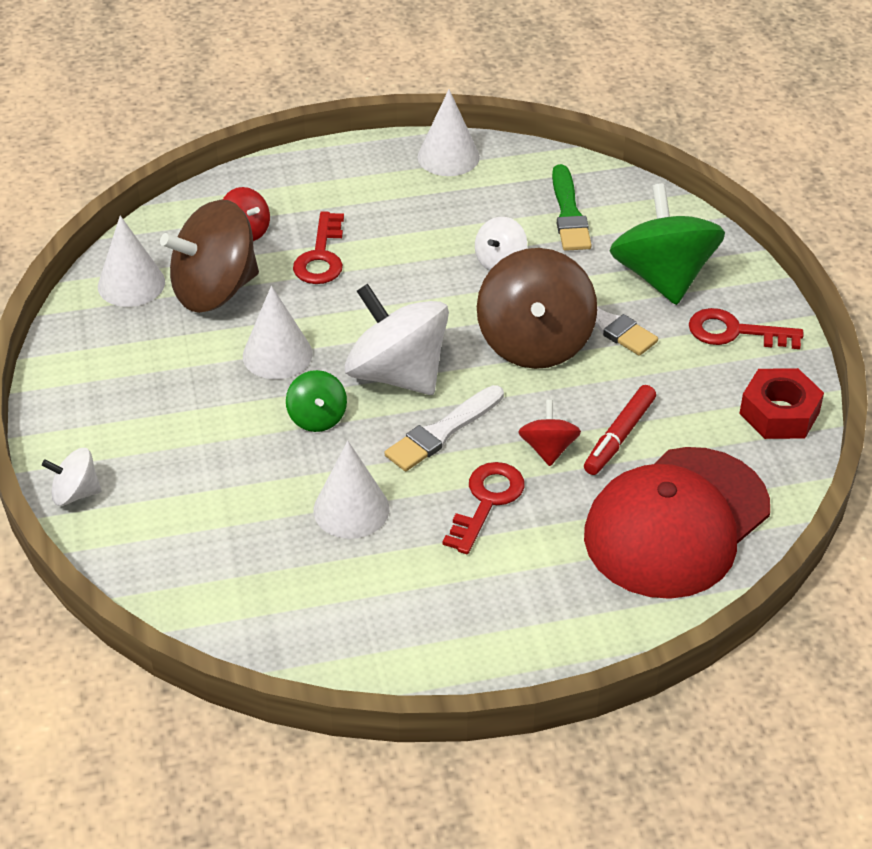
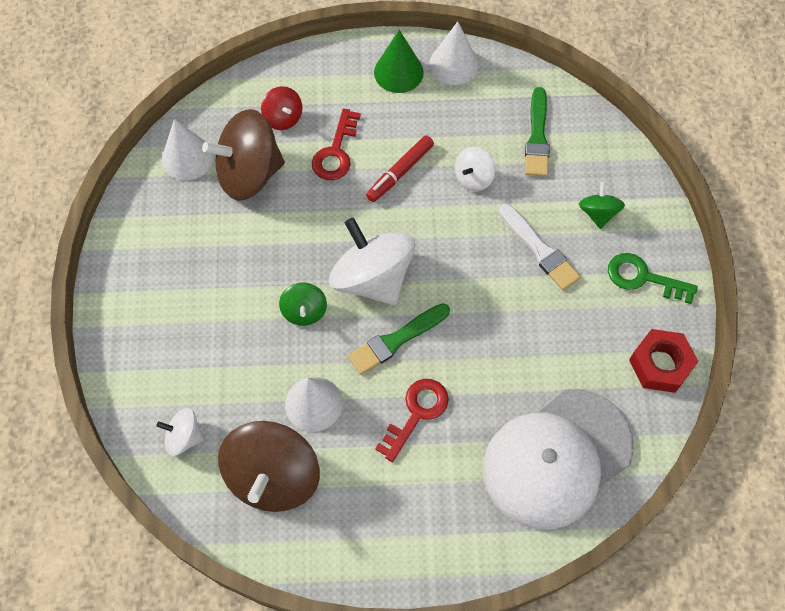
camera: 10 degrees right, 20 degrees up
white spinning top [42,448,102,506] -> white spinning top moved to [157,408,204,456]
white cone [243,286,313,379] -> none
white brush [384,385,504,471] -> green brush [348,303,450,375]
brown spinning top [477,248,597,369] -> brown spinning top moved to [218,421,320,512]
red spinning top [518,400,581,466] -> none
red marker [584,385,656,475] -> red marker moved to [366,135,434,202]
red cap [584,447,770,599] -> white cap [483,389,634,530]
green spinning top [609,183,725,305] -> green spinning top [579,181,625,229], size x0.50
red key [689,308,803,349] -> green key [608,253,698,304]
none -> green cone [374,30,424,93]

